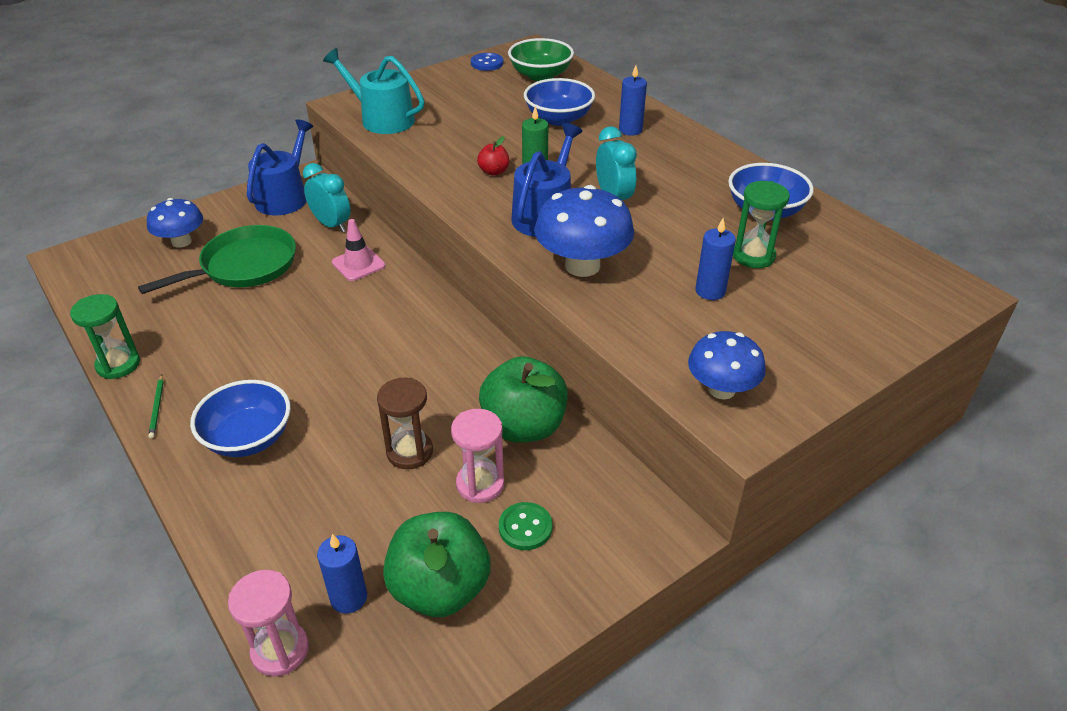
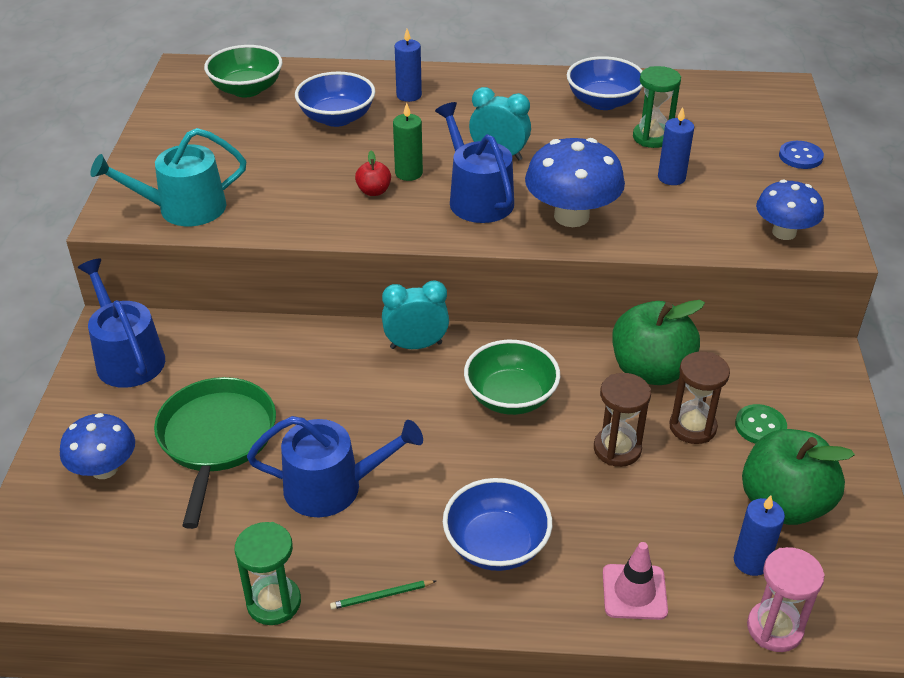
camera: 50 degrees left, 0 degrees up
green pencil [148,374,164,439] -> green pencil turned 135 degrees clockwise [330,580,436,610]
turquoise clock [303,163,351,232] -> turquoise clock moved to [382,280,449,349]
pink traffic cone [332,219,386,281] -> pink traffic cone moved to [603,542,668,620]
pink hourglass [451,409,504,503] -> brown hourglass [669,351,730,444]
blue button [471,53,503,71] -> blue button moved to [779,141,824,169]
none -> blue watering can [247,416,423,517]
none -> green bowl [464,340,560,415]

